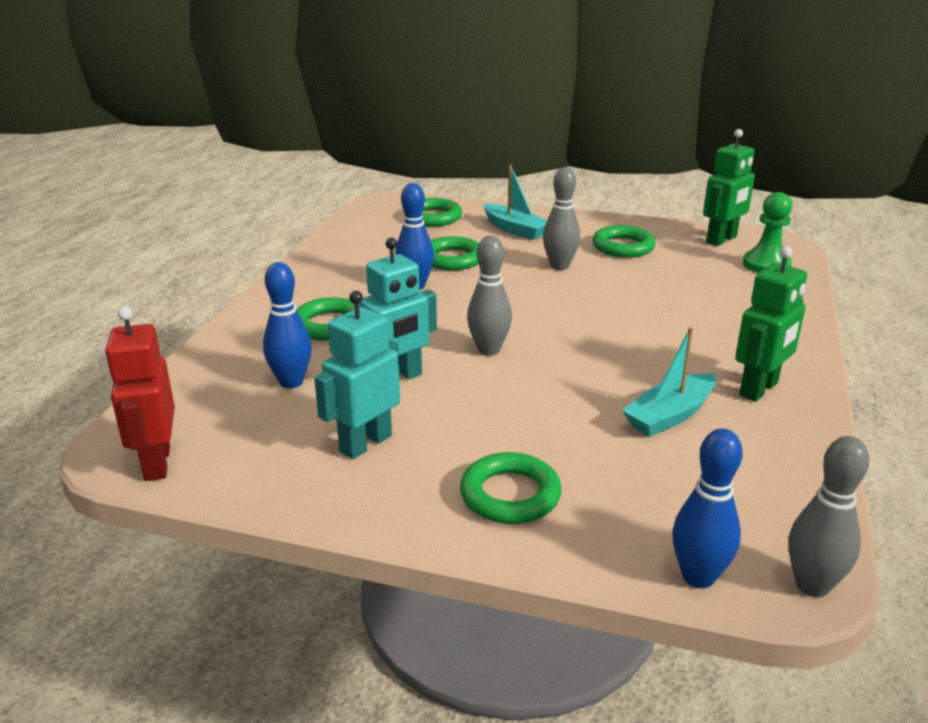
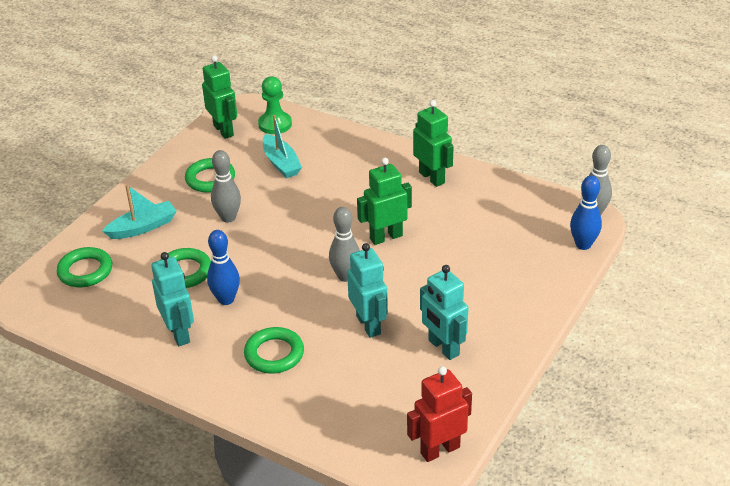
camera: 75 degrees left, 10 degrees up
red robot [105,307,175,481] -> red robot turned 150 degrees clockwise [407,366,472,462]
blue bowling pin [263,262,312,388] -> none
green ring [460,452,562,524] -> none
turquoise boat [622,327,716,437] -> turquoise boat moved to [263,115,302,178]
none -> turquoise robot [151,252,194,346]
none -> green robot [357,158,412,245]

